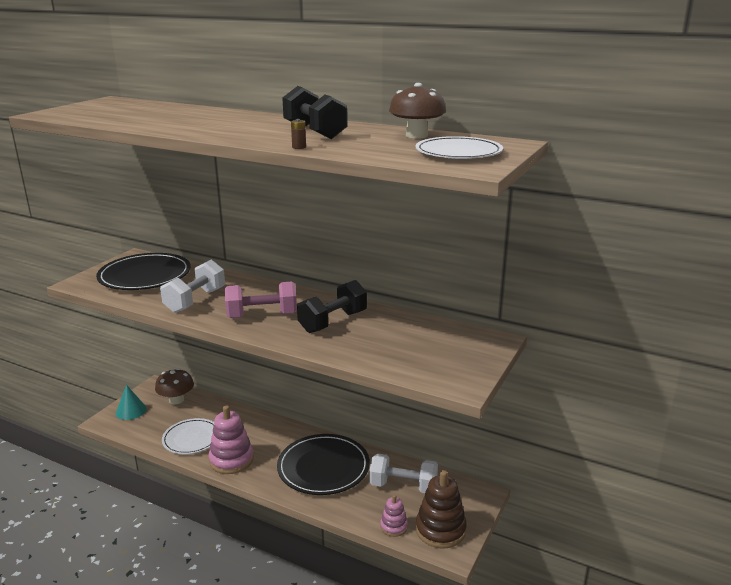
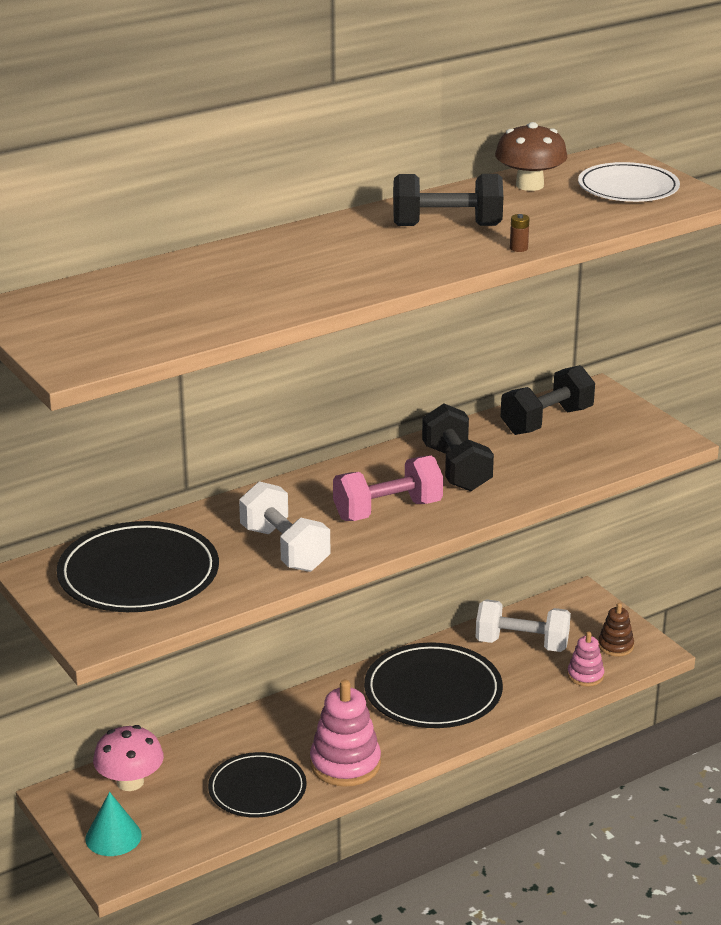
camera: 60 degrees left, 5 degrees up
brown mushroom [155,368,194,404] -> pink mushroom [93,725,164,791]
white plate [162,418,215,454] -> black plate [208,752,307,818]
pink dumbbell [225,282,297,318] -> pink dumbbell turned 45 degrees clockwise [333,455,443,521]
white dumbbell [369,454,438,493] -> white dumbbell turned 60 degrees clockwise [476,599,571,652]
brown stacking toy [416,470,467,548] -> brown stacking toy [598,603,634,657], size x0.55
none -> black dumbbell [501,365,595,435]

